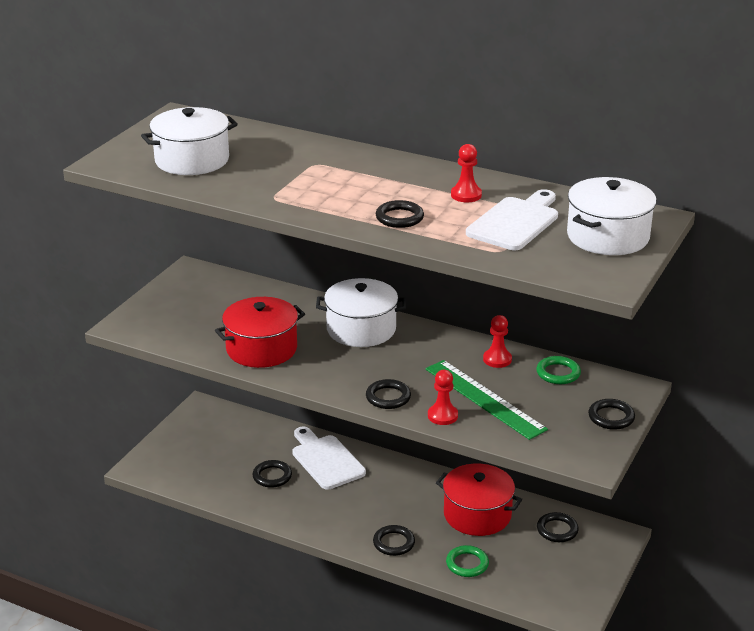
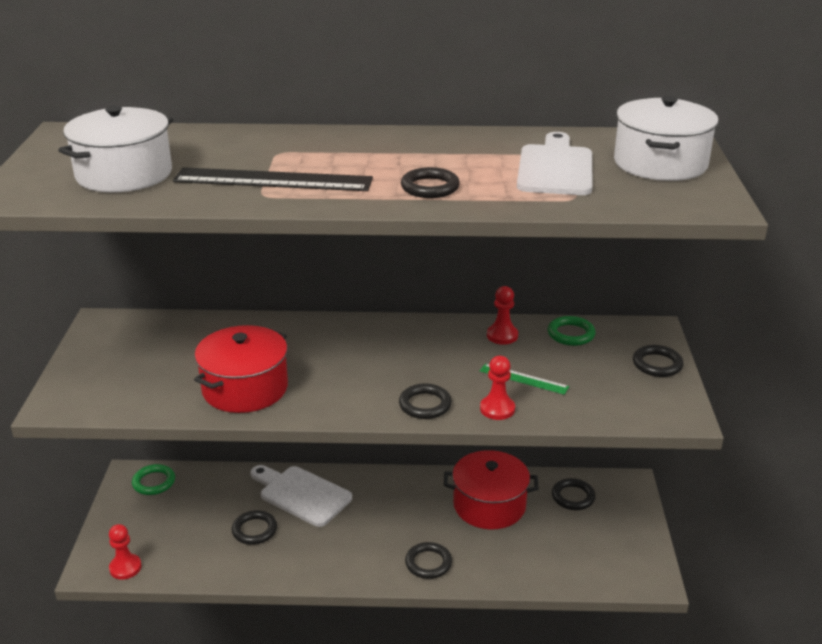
camera: 25 degrees left, 0 degrees up
white pot [316,278,406,347] -> none
green ruler [425,360,548,440] -> green ruler [480,363,569,395], size x0.52
green ring [446,545,489,577] -> green ring moved to [132,464,175,495]
red pawn [451,144,482,202] -> red pawn moved to [109,524,141,580]
none -> black ruler [173,167,373,191]

